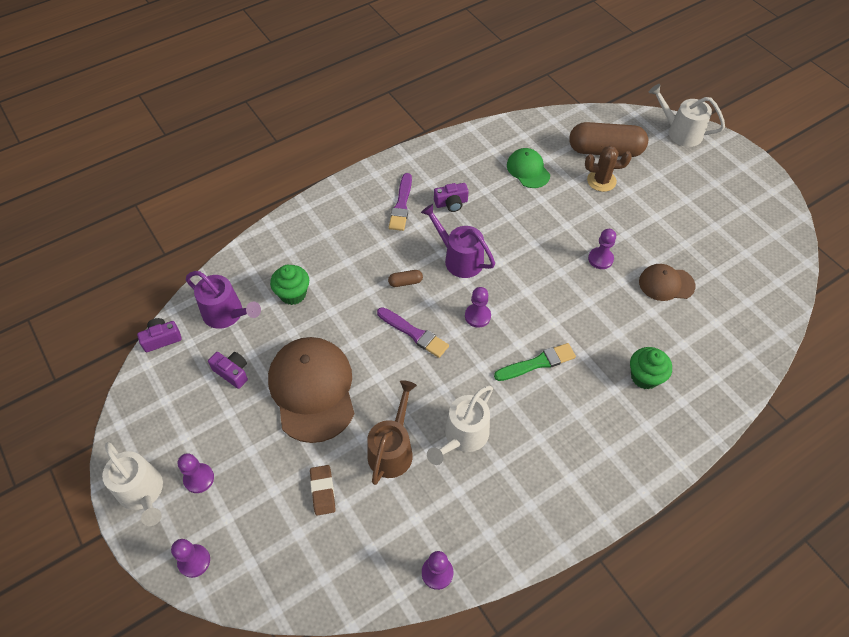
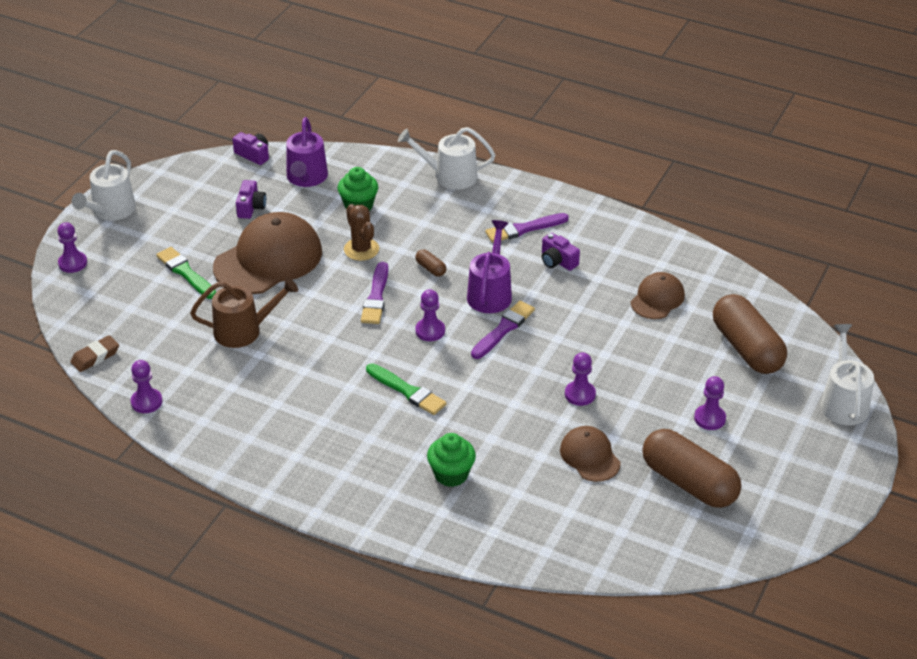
camera: 60 degrees right, 15 degrees down
purple pawn [178,453,214,493] -> purple pawn moved to [694,376,726,430]
brown eraser [310,465,336,516] -> brown eraser moved to [70,335,119,372]
white watering can [427,385,493,465] -> white watering can moved to [398,127,495,190]
green cap [507,148,550,188] -> brown cap [631,272,685,319]
brown cactus [585,146,632,192] -> brown cactus moved to [344,204,379,261]
none -> green brush [156,247,216,299]
none -> purple brush [471,301,535,359]
none -> brown capsule [642,429,741,508]

